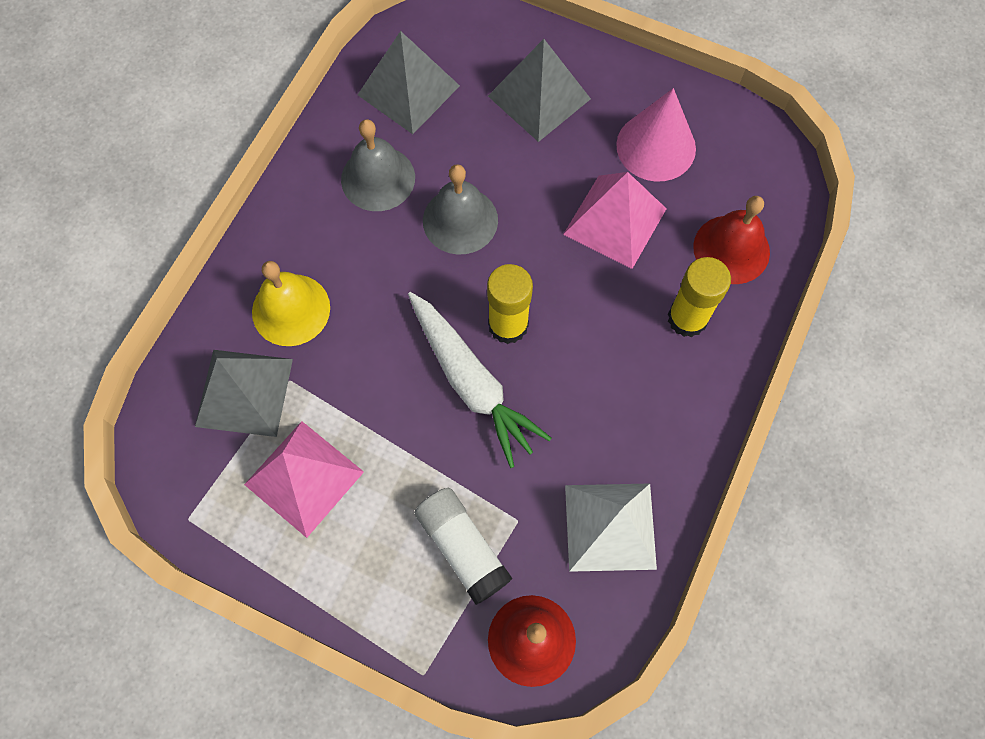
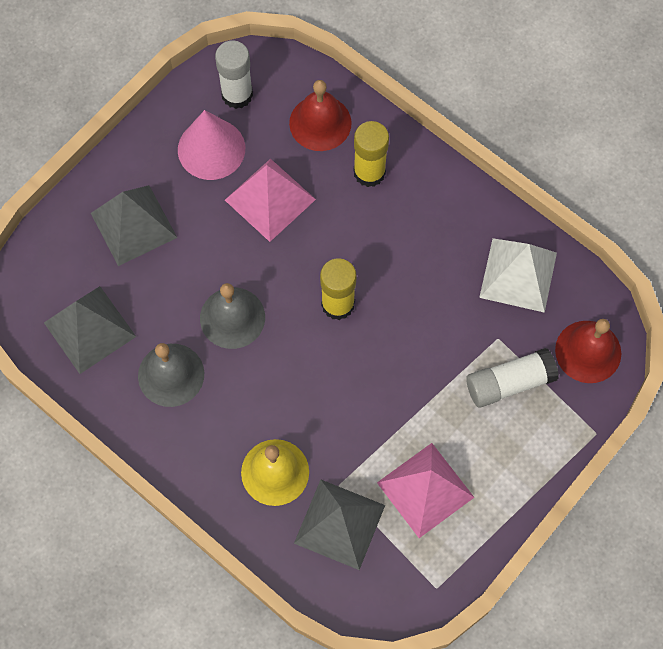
camera: 75 degrees left, 0 degrees up
white carrot [408,292,551,468] -> none
none -> white glue stick [215,40,253,109]

